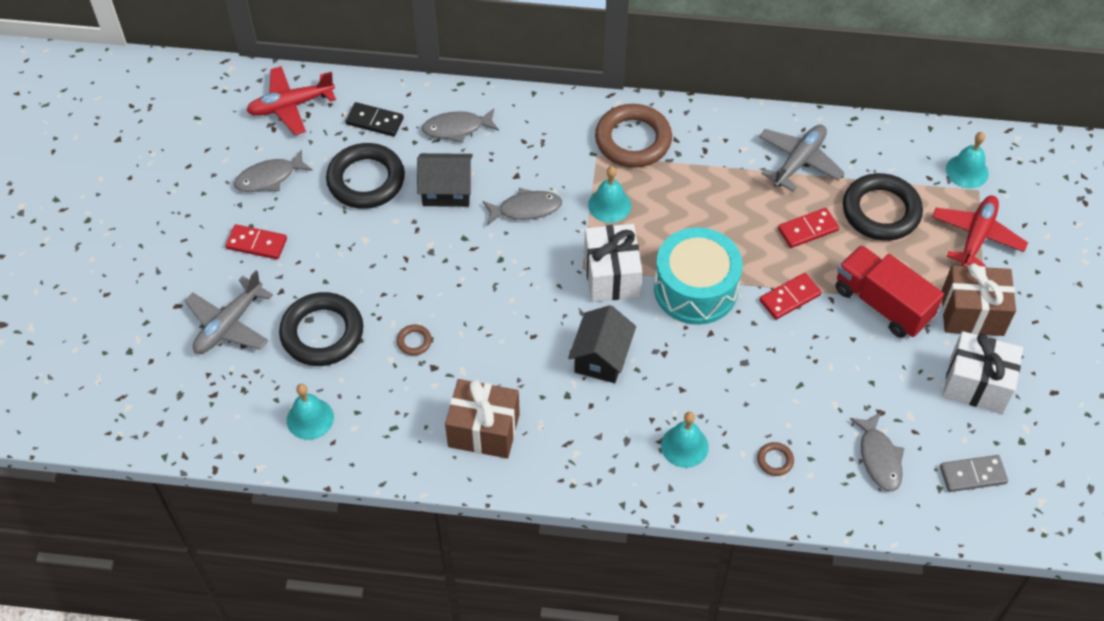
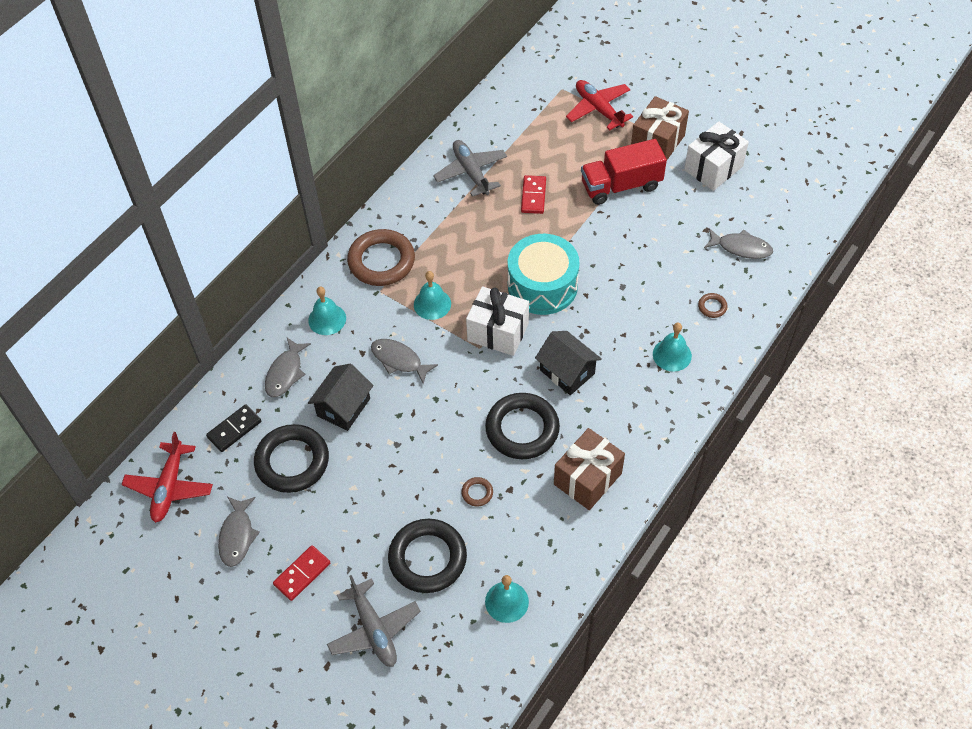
camera: 60 degrees left, 0 degrees up
grey fish [482,188,562,226] -> grey fish turned 75 degrees counterclockwise [371,339,438,384]
red domino [760,273,821,320] -> none
black ring [843,173,923,241] -> black ring moved to [485,393,560,459]
grey domino [940,455,1008,492] -> none
turquoise bell [946,132,989,188] -> turquoise bell moved to [308,287,346,335]

